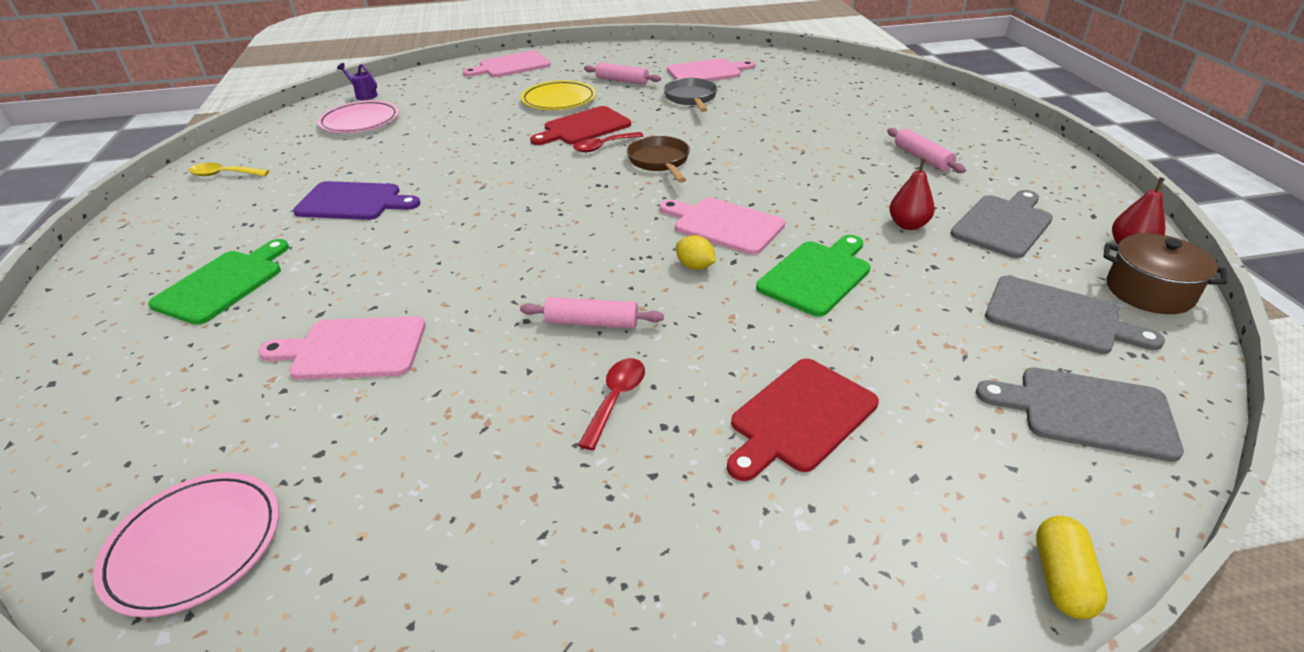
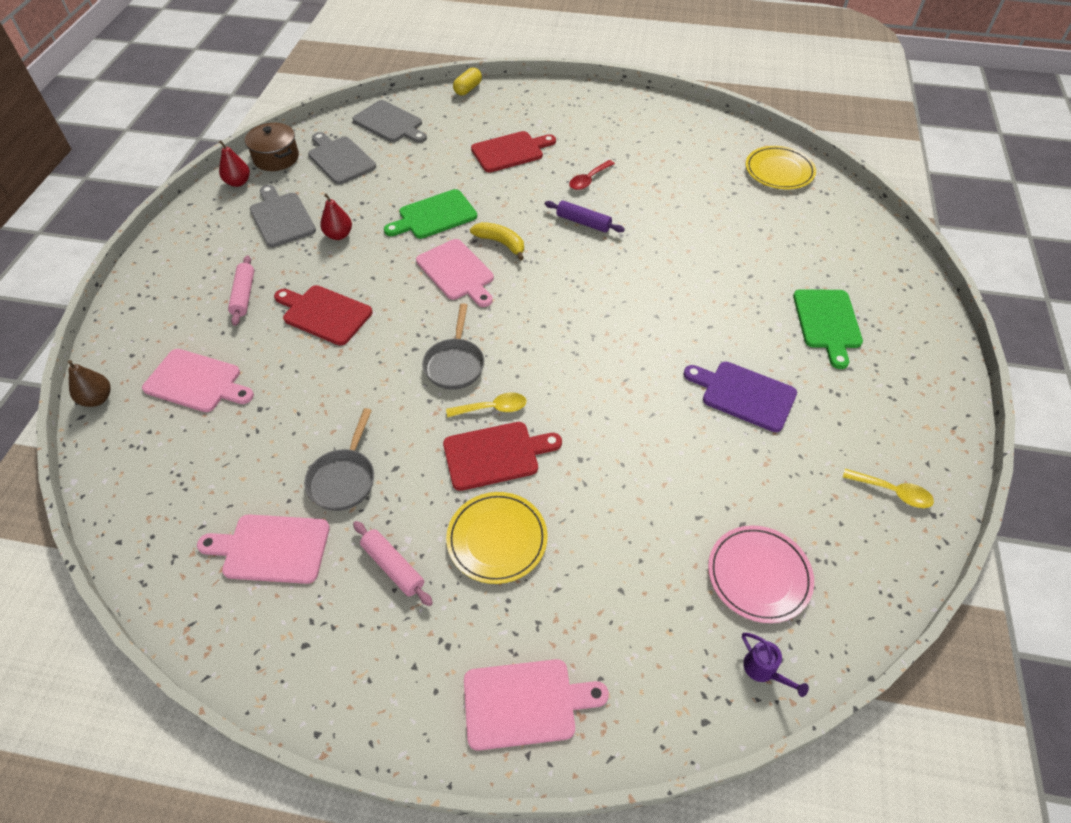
camera: 160 degrees left, 15 degrees up
pink plate [93,472,279,618] -> yellow plate [746,146,816,189]
green cutting board [148,239,289,325] -> green cutting board turned 45 degrees counterclockwise [793,289,863,369]
pink cutting board [258,316,426,380] -> pink cutting board moved to [142,349,254,412]
pink rolling pin [520,297,664,329] -> purple rolling pin [545,200,625,233]
red spoon [573,132,644,152] -> yellow spoon [446,392,526,418]
brown pan [627,136,690,183] -> grey pan [422,303,484,390]
yellow lemon [676,235,716,270] -> yellow banana [470,222,524,261]
grey cutting board [950,190,1053,258] -> grey cutting board turned 90 degrees clockwise [250,185,316,247]
none -> brown pear [68,360,111,407]
none -> red cutting board [274,285,372,345]

